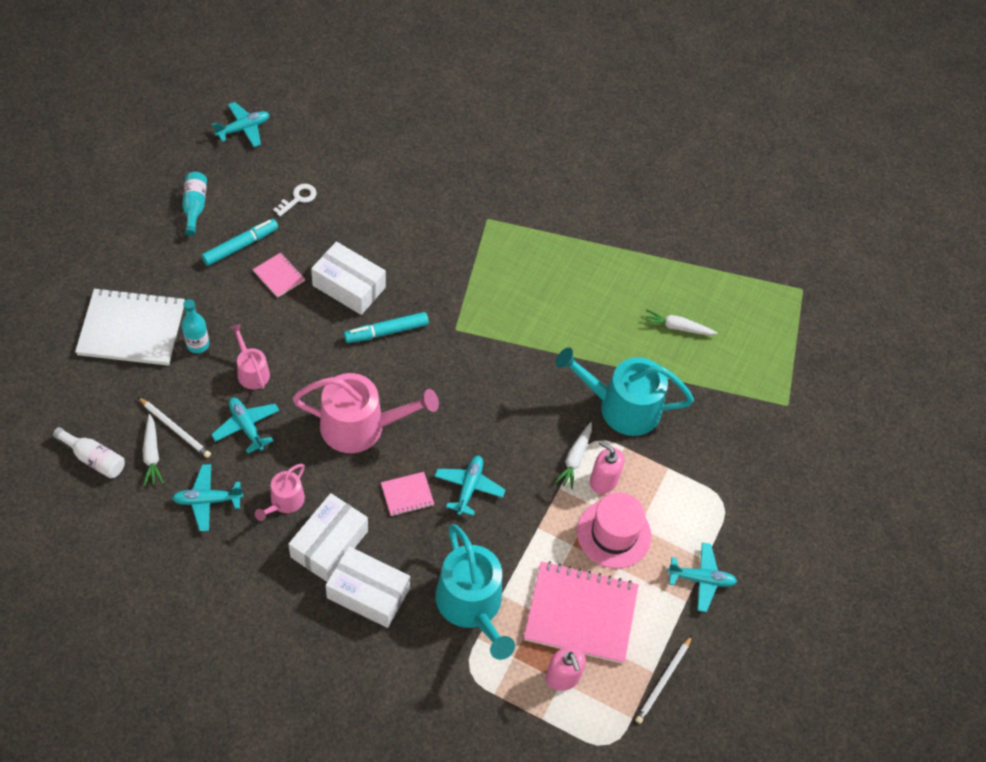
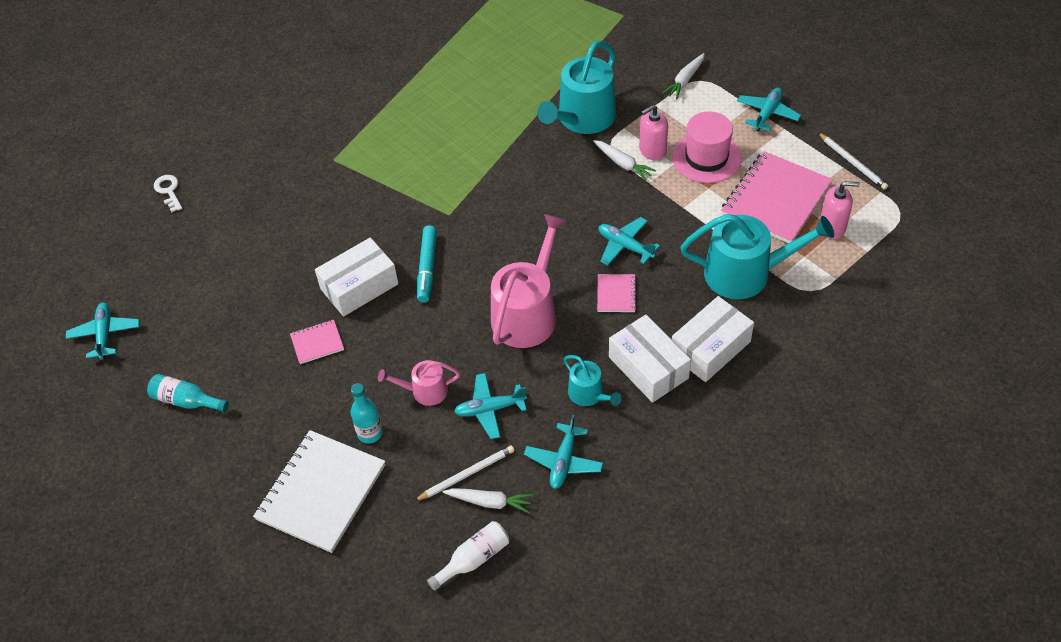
camera: 60 degrees left, 5 degrees down
turquoise marker [202,219,278,266] -> none
pink watering can [255,464,305,521] -> turquoise watering can [564,355,622,406]
white key [273,184,317,217] -> white key moved to [154,175,182,212]
white carrot [644,310,718,335] -> white carrot moved to [662,53,705,99]

